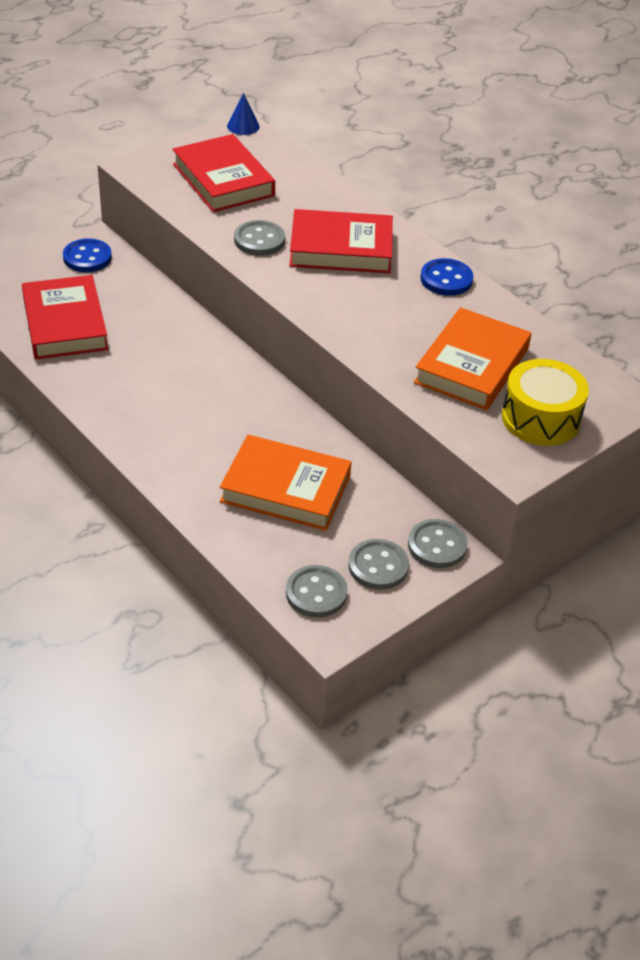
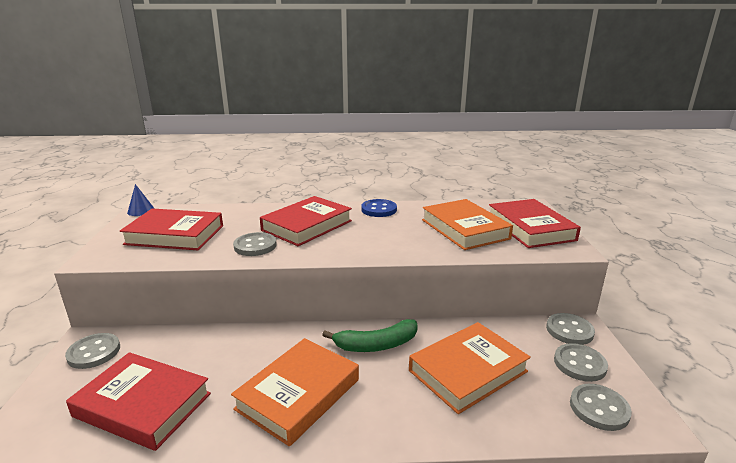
camera: 50 degrees left, 20 degrees down
blue button [63,238,112,272] -> grey button [65,333,120,369]
yellow drum [502,359,589,446] -> red book [489,199,581,248]
none -> orange book [231,338,359,447]
none -> green banana [322,319,418,352]

